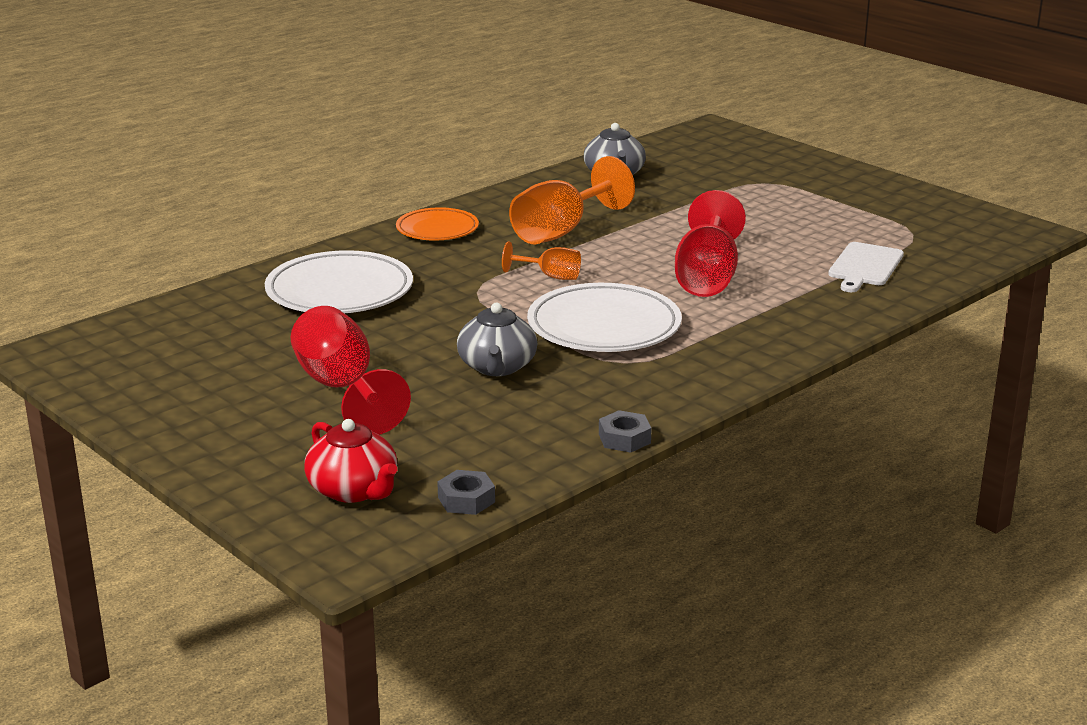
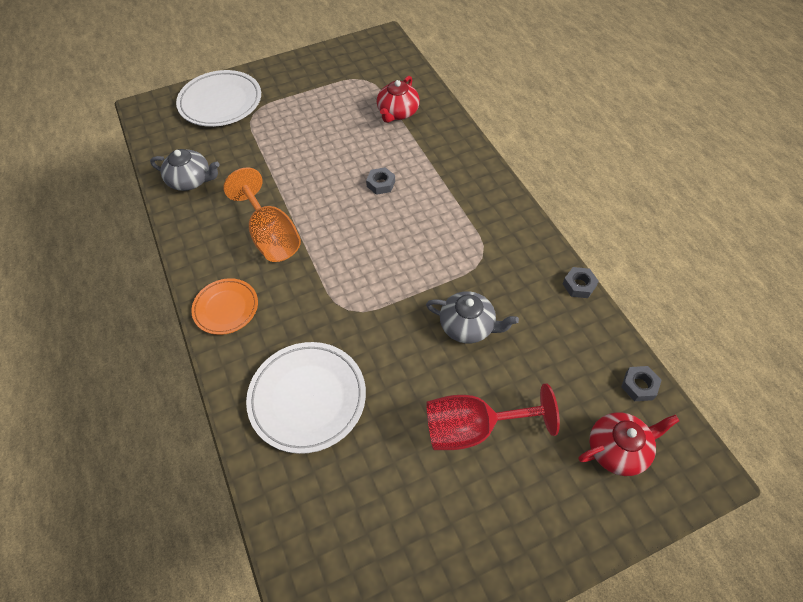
camera: 70 degrees left, 30 degrees up
orange goblet [502,241,581,280] -> none
white plate [527,283,682,352] -> white plate moved to [176,70,261,127]
red goblet [675,190,746,297] -> grey nut [366,167,395,195]
white cutting board [828,242,904,292] -> red teapot [377,76,420,123]

